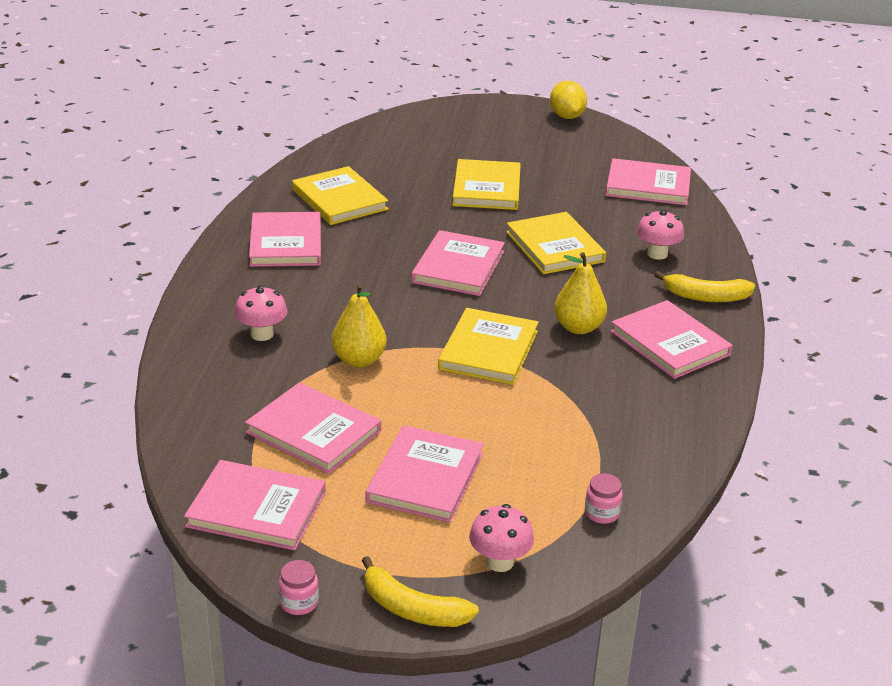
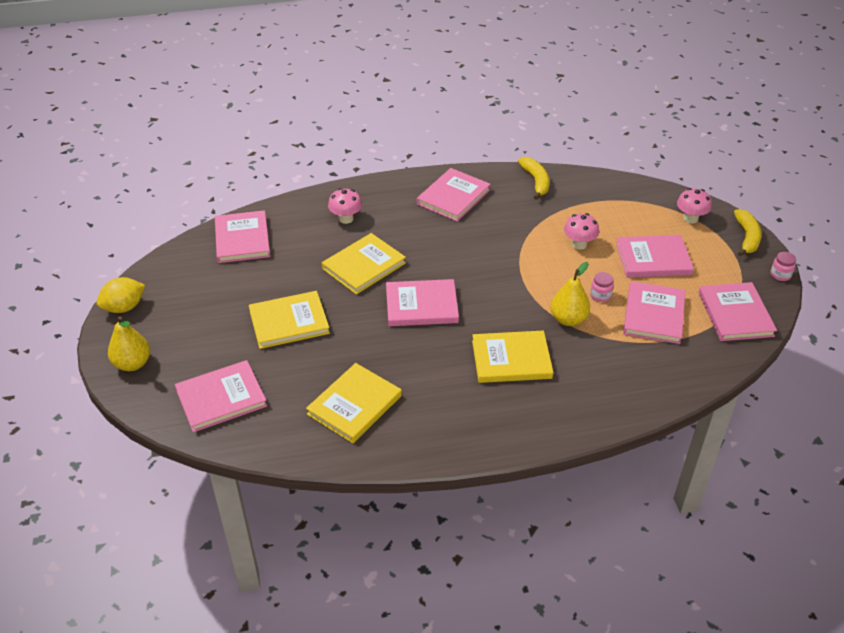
camera: 110 degrees left, 10 degrees up
pink mushroom [235,285,287,341] -> pink mushroom moved to [564,213,599,250]
pink book [249,212,321,267] -> pink book moved to [175,360,267,432]
yellow book [438,308,539,385] -> yellow book moved to [472,331,553,383]
yellow pear [554,252,607,334] -> yellow pear moved to [108,316,150,371]
pink jar [585,473,623,524] -> pink jar moved to [590,272,614,302]
yellow banana [654,271,755,302] -> yellow banana moved to [518,157,550,200]

